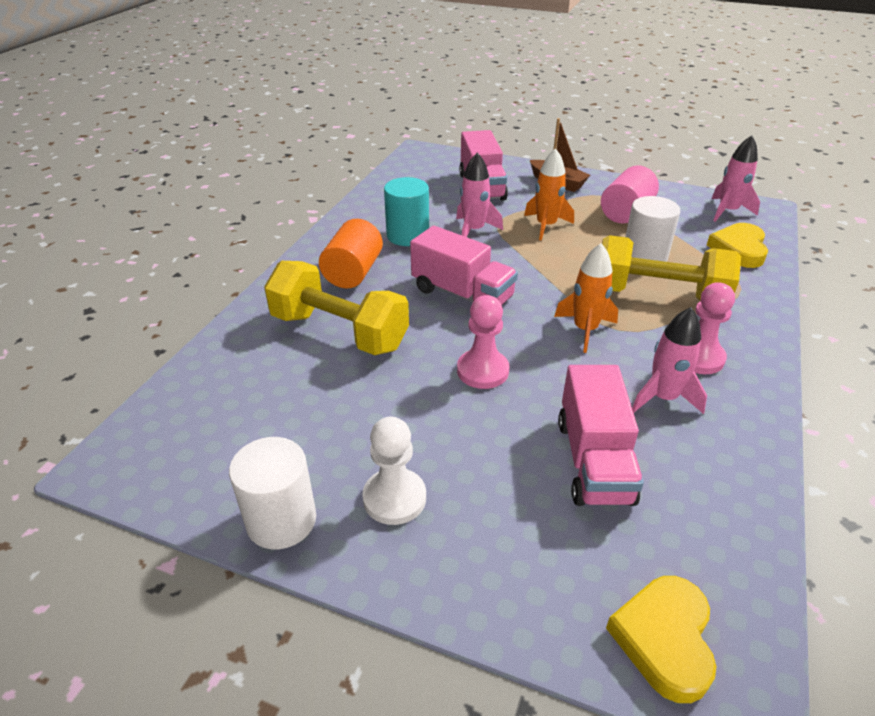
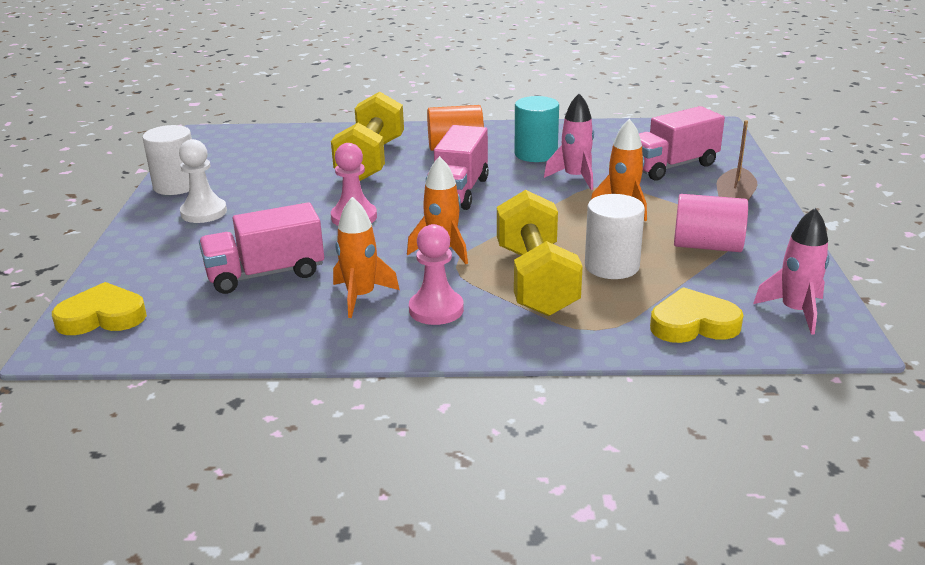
camera: 70 degrees right, 10 degrees down
pink rocket [632,307,707,414] -> orange rocket [333,197,400,318]

